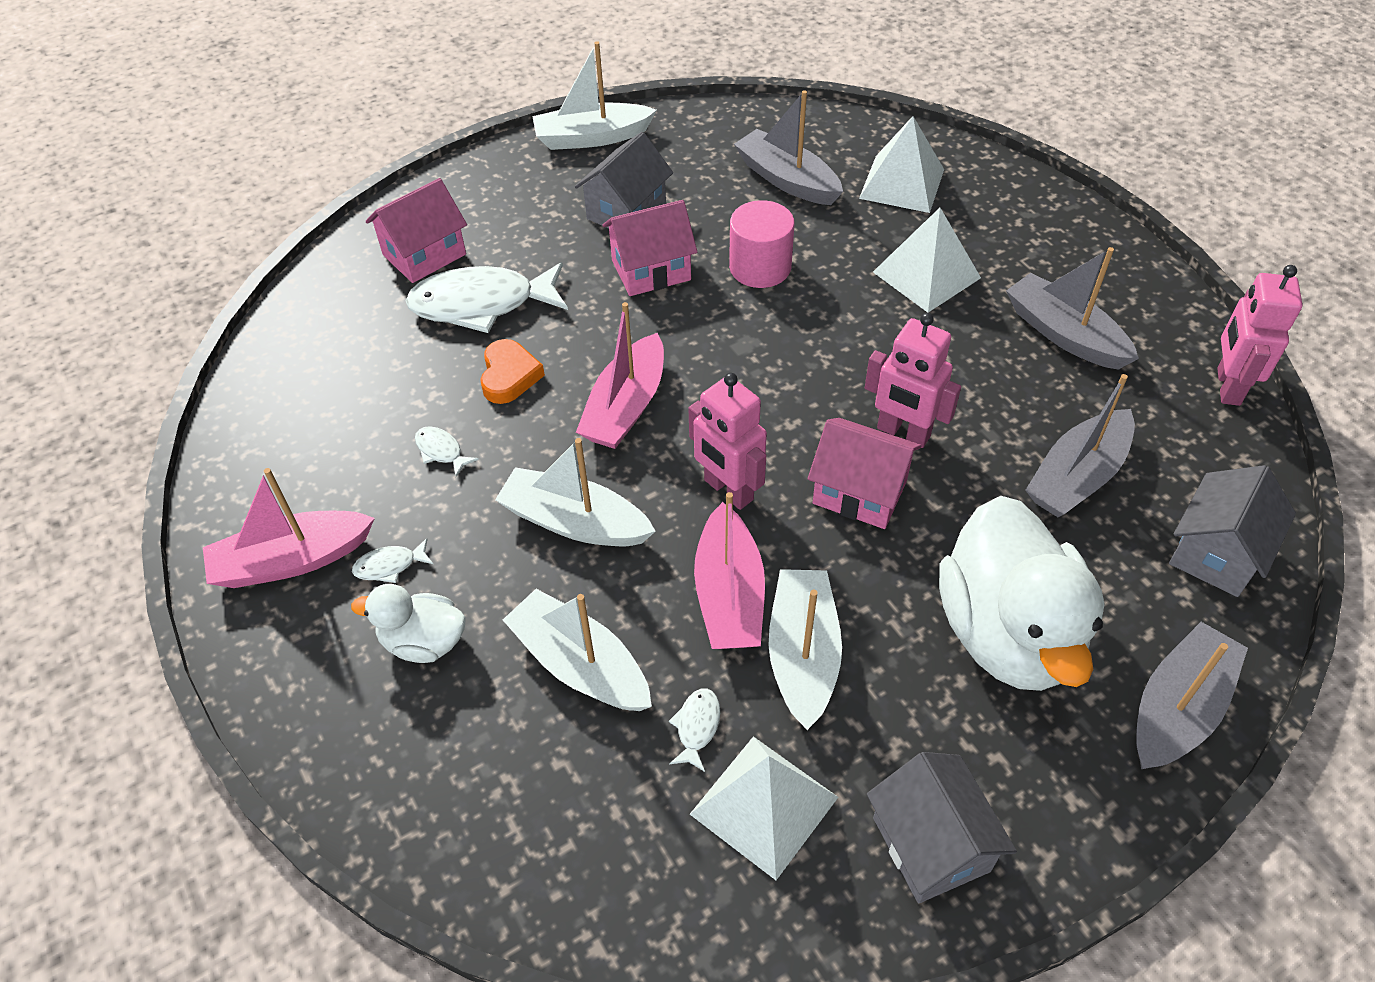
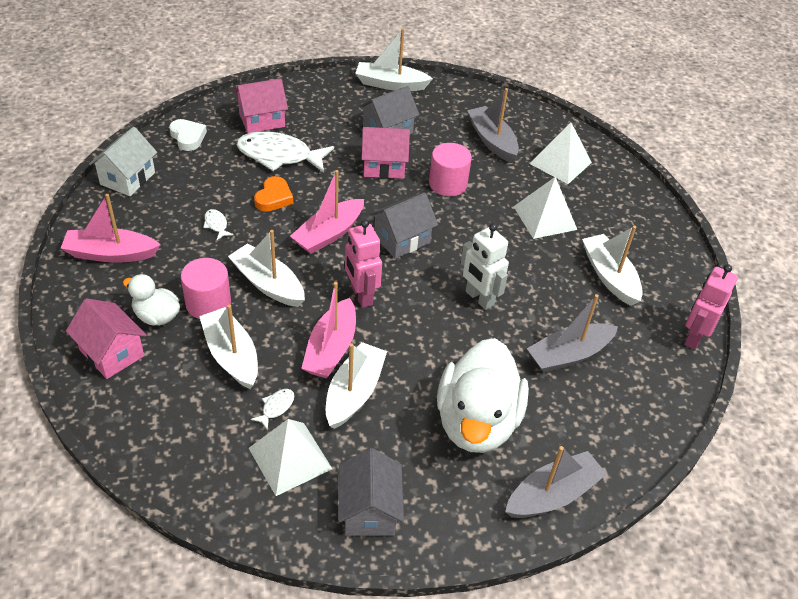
camera: 15 degrees right, 5 degrees down
white fish [352,538,433,583] -> none
pink house [808,418,921,529] -> pink house moved to [66,298,147,379]
pink robot [865,313,961,448] -> white robot [461,223,509,310]
grey boat [1006,247,1139,370] -> white boat [582,226,643,306]
grey house [1169,465,1296,597] -> grey house moved to [370,193,438,259]
none -> white house [89,127,157,196]
none -> white heart [169,119,207,151]
none -> pink cylinder [181,258,231,319]

